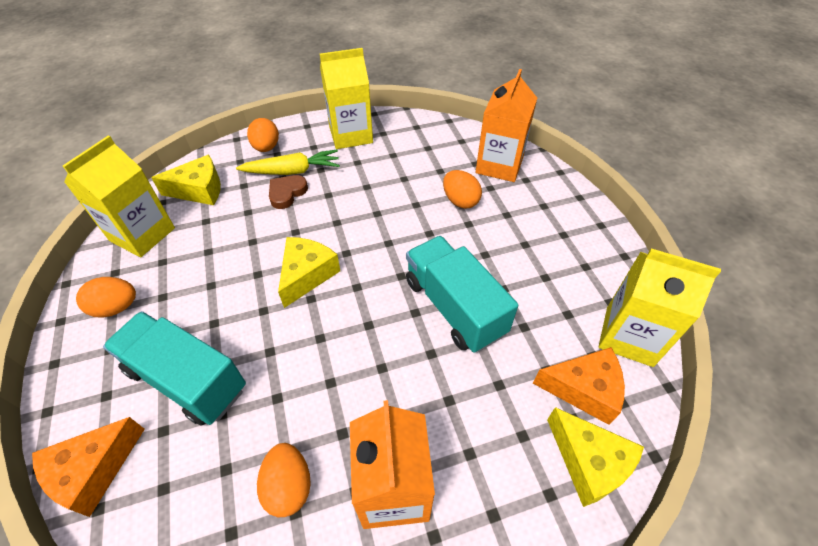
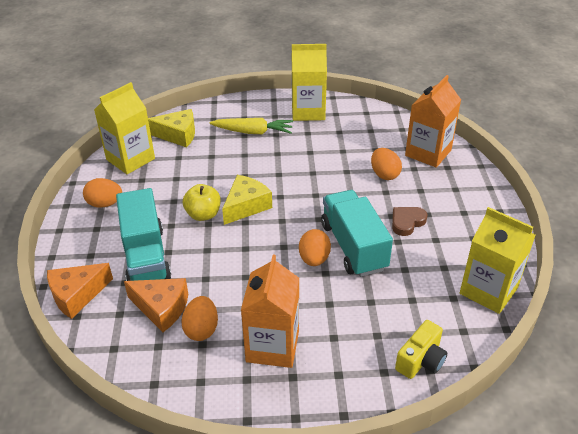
camera: 15 degrees right, 10 degrees down
turquoise truck [103,311,246,426] -> turquoise truck turned 150 degrees counterclockwise [116,188,171,281]
orange egg [247,118,279,152] -> orange egg moved to [299,229,331,266]
brown heart [269,175,308,209] -> brown heart moved to [392,207,428,236]
orange cheese [533,347,625,425] -> orange cheese moved to [124,278,188,332]
yellow cheese [547,407,644,507] -> yellow camera [395,320,447,379]
none -> yellow apple [183,184,221,221]

